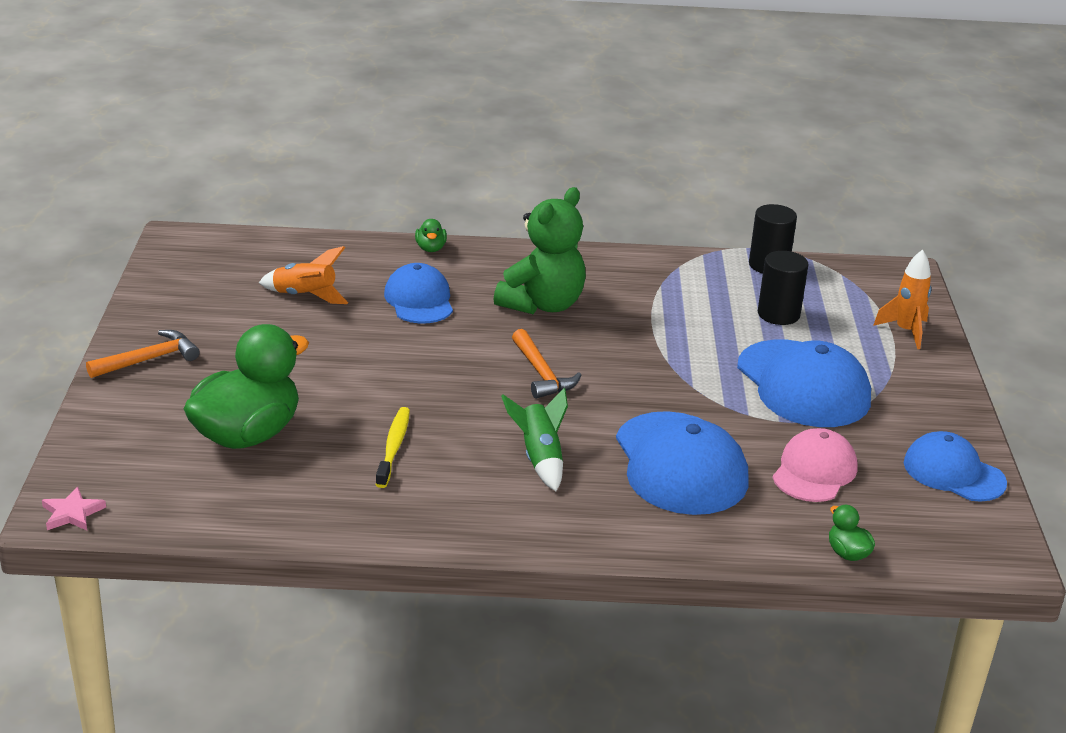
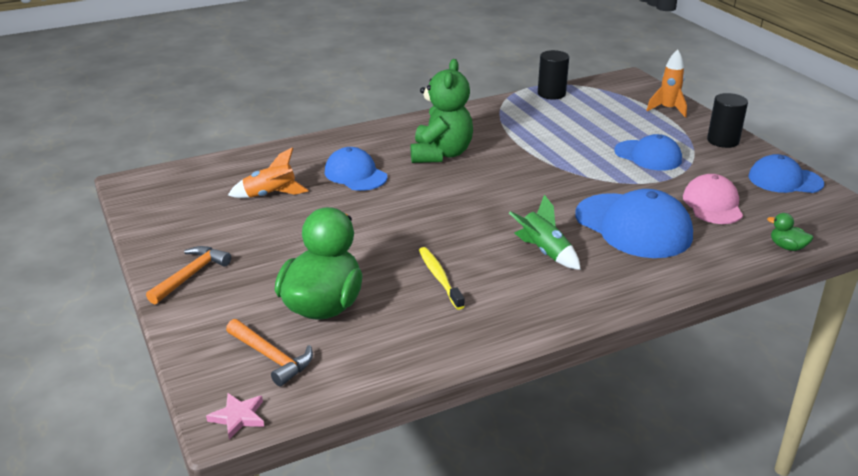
camera: 25 degrees left, 0 degrees up
green duck [415,219,447,252] -> none
orange hammer [512,329,581,399] -> orange hammer moved to [226,319,313,386]
blue cap [737,340,871,427] -> blue cap [614,134,682,171], size x0.63
black cylinder [758,251,808,325] -> black cylinder moved to [707,93,748,148]

